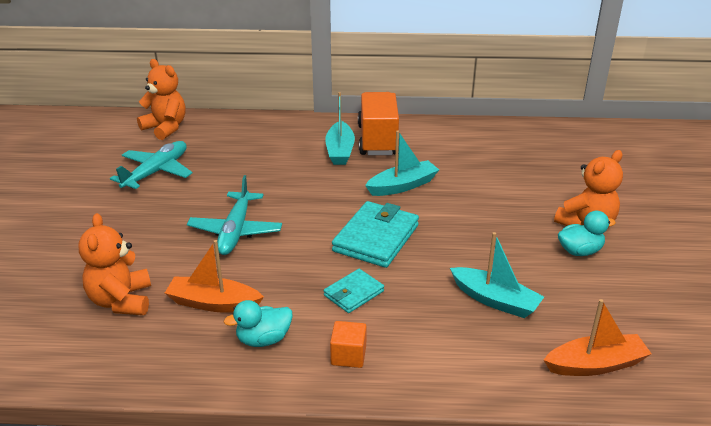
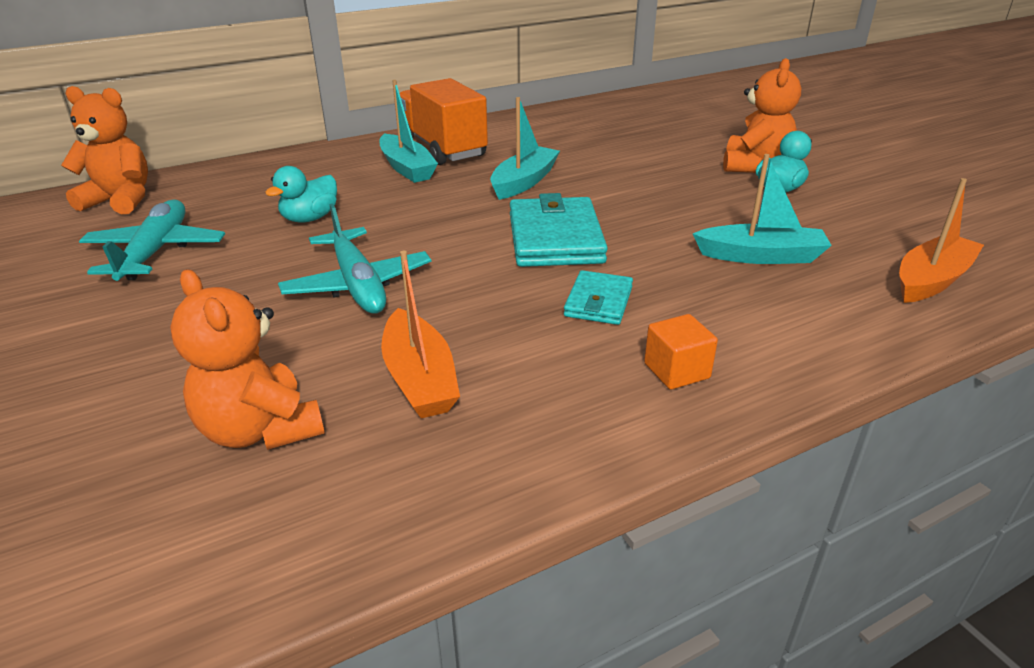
camera: 30 degrees left, 0 degrees up
orange boat [165,240,264,313] -> orange boat turned 90 degrees counterclockwise [381,251,460,418]
turquoise duck [223,300,293,347] -> turquoise duck moved to [265,166,337,223]

